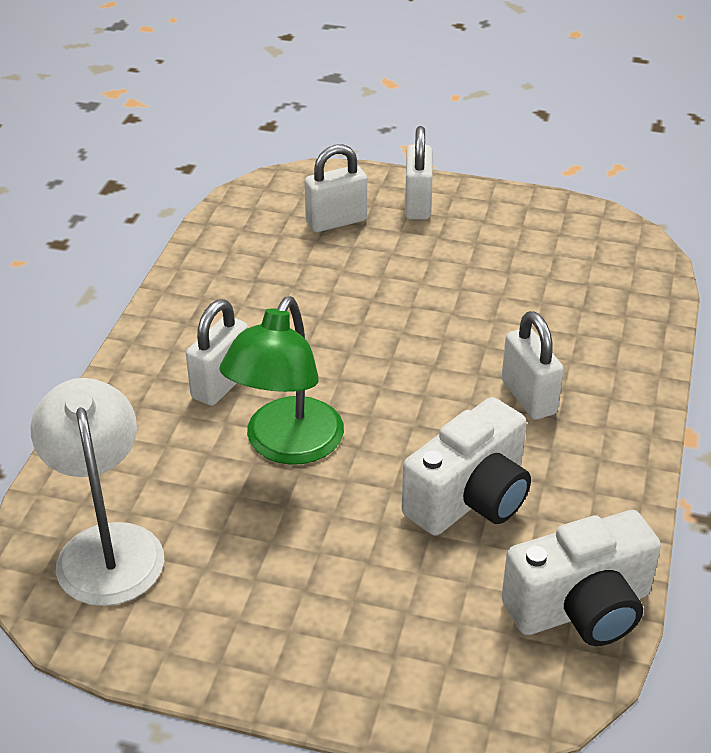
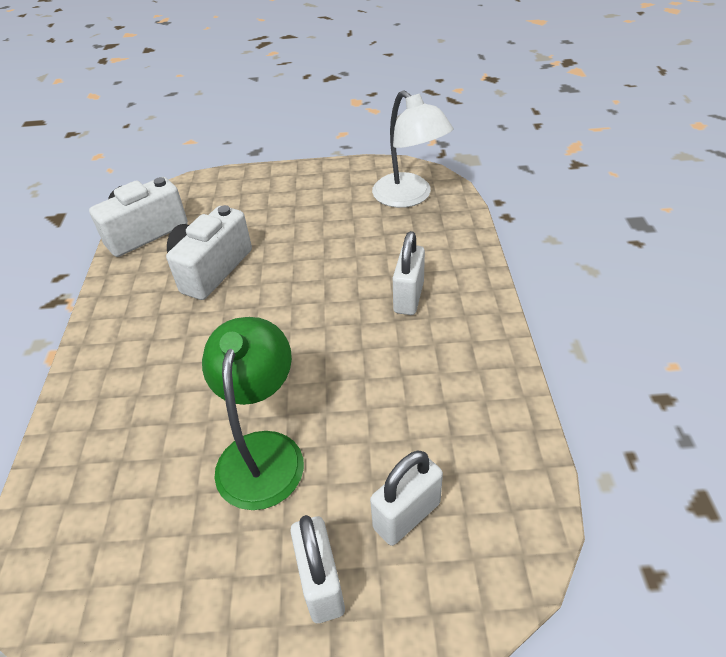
camera: 165 degrees right, 5 degrees up
green lamp [219,296,344,465] -> green lamp moved to [202,317,304,510]
white padlock [502,311,564,420] -> none

